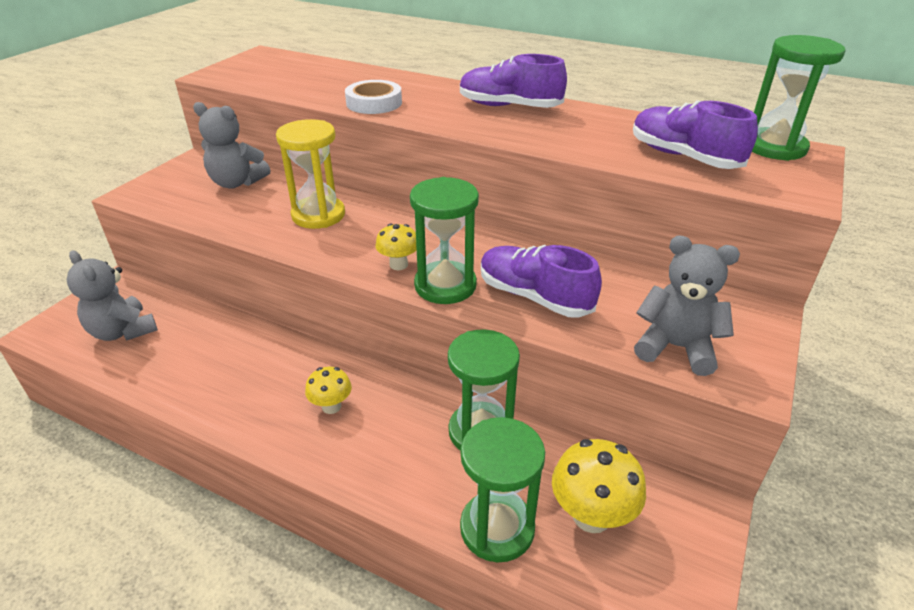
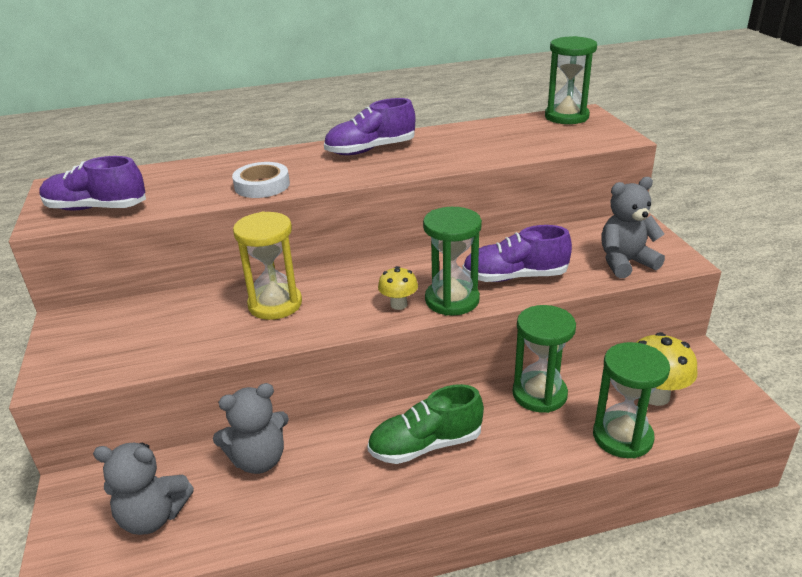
camera: 40 degrees left, 5 degrees down
grey teddy bear [193,102,270,189] -> grey teddy bear moved to [213,383,289,474]
yellow mushroom [305,367,352,414] -> green shoe [367,384,484,464]
purple shoe [633,100,758,169] -> purple shoe moved to [39,156,146,210]

